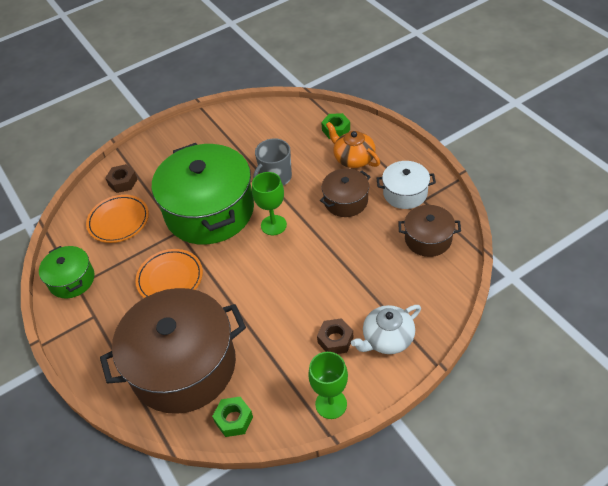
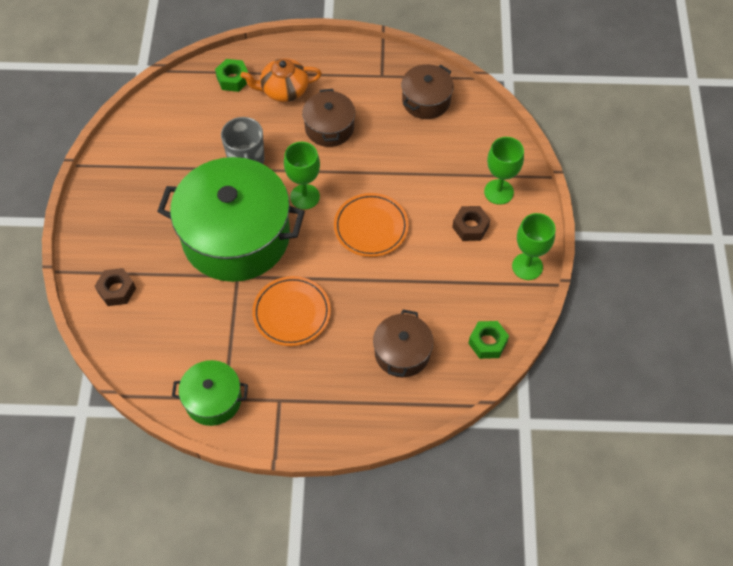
camera: 60 degrees left, 10 degrees up
orange plate [86,195,149,243] -> orange plate moved to [334,193,409,257]
brown pot [100,288,246,414] -> brown pot [373,309,433,377], size x0.48
white teapot [351,305,421,354] -> green goblet [484,137,524,205]
white pot [377,161,436,209] -> none

